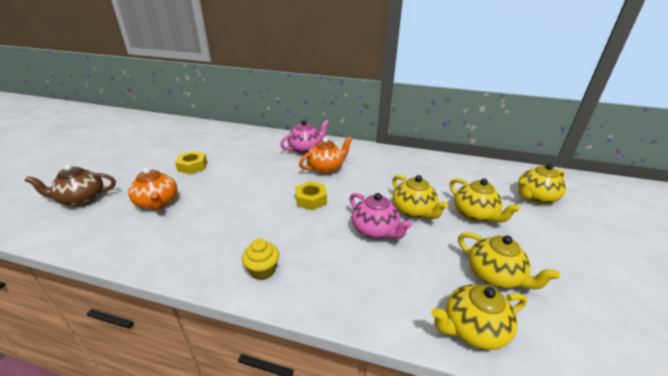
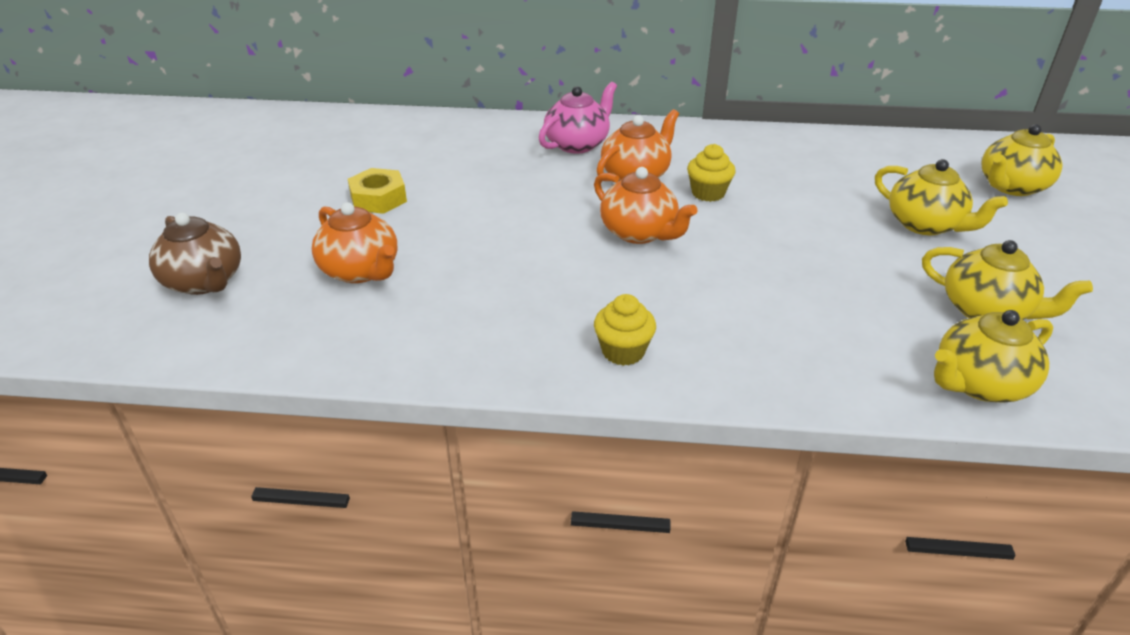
camera: 10 degrees left, 5 degrees up
brown teapot [25,164,116,207] -> brown teapot turned 105 degrees counterclockwise [149,213,241,295]
yellow nut [295,181,327,210] -> orange teapot [594,167,697,244]
pink teapot [349,193,412,239] -> none
yellow teapot [392,175,448,219] -> none
none -> yellow cupcake [687,144,735,202]

